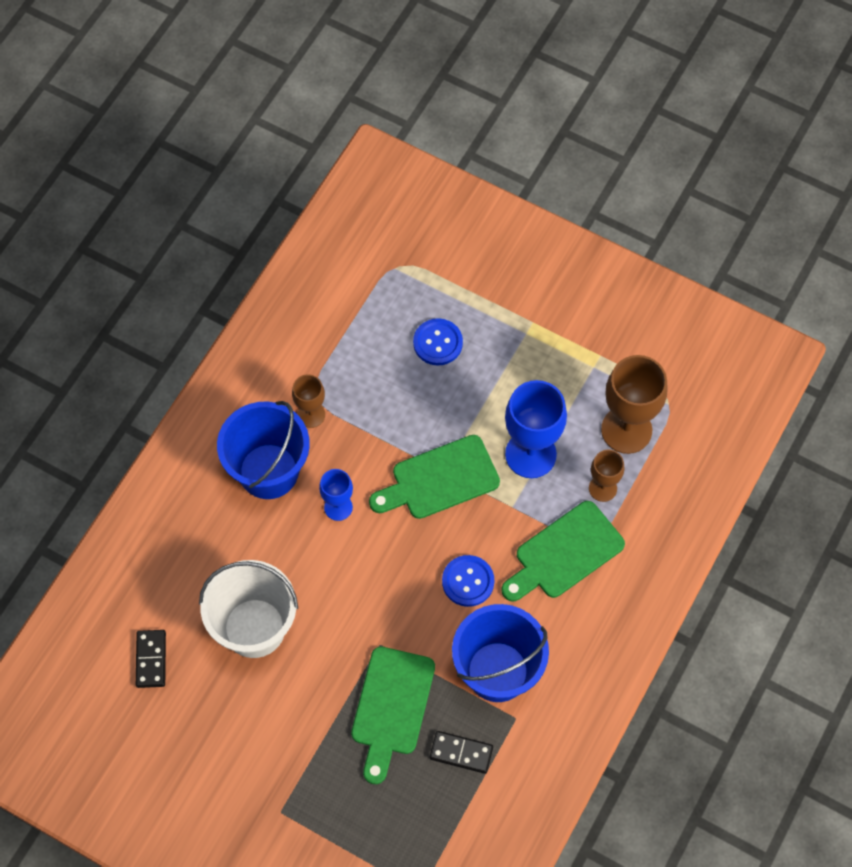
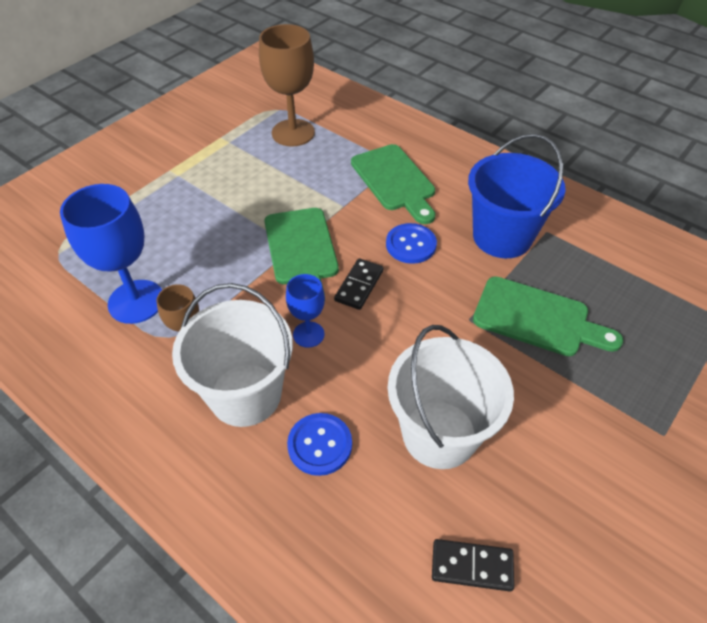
camera: 80 degrees left, 15 degrees down
blue bucket [217,401,310,499] -> white bucket [172,283,293,427]
blue button [413,318,463,365] -> blue button moved to [287,413,352,476]
black domino [430,731,493,774] -> black domino moved to [334,258,383,310]
blue goblet [505,380,567,478] -> blue goblet moved to [60,184,162,324]
brown goblet [589,450,624,502] -> none

